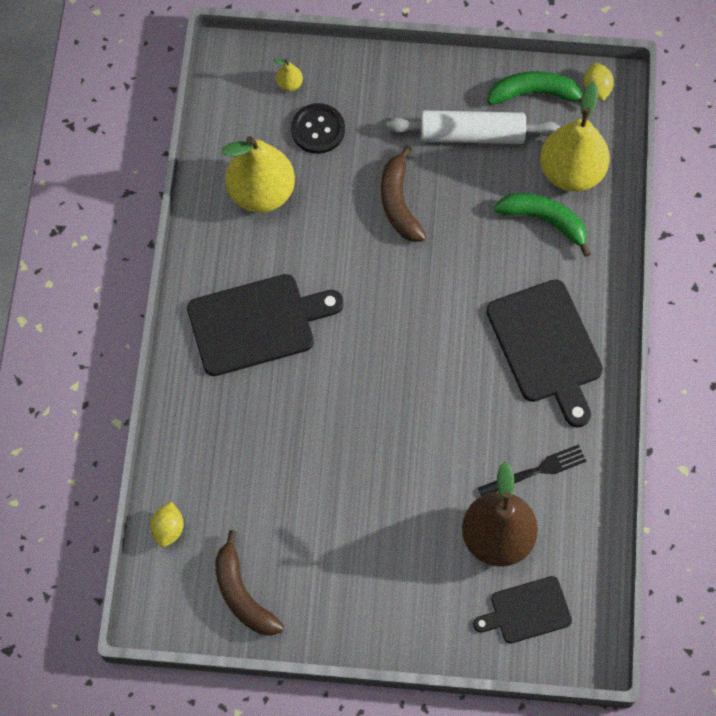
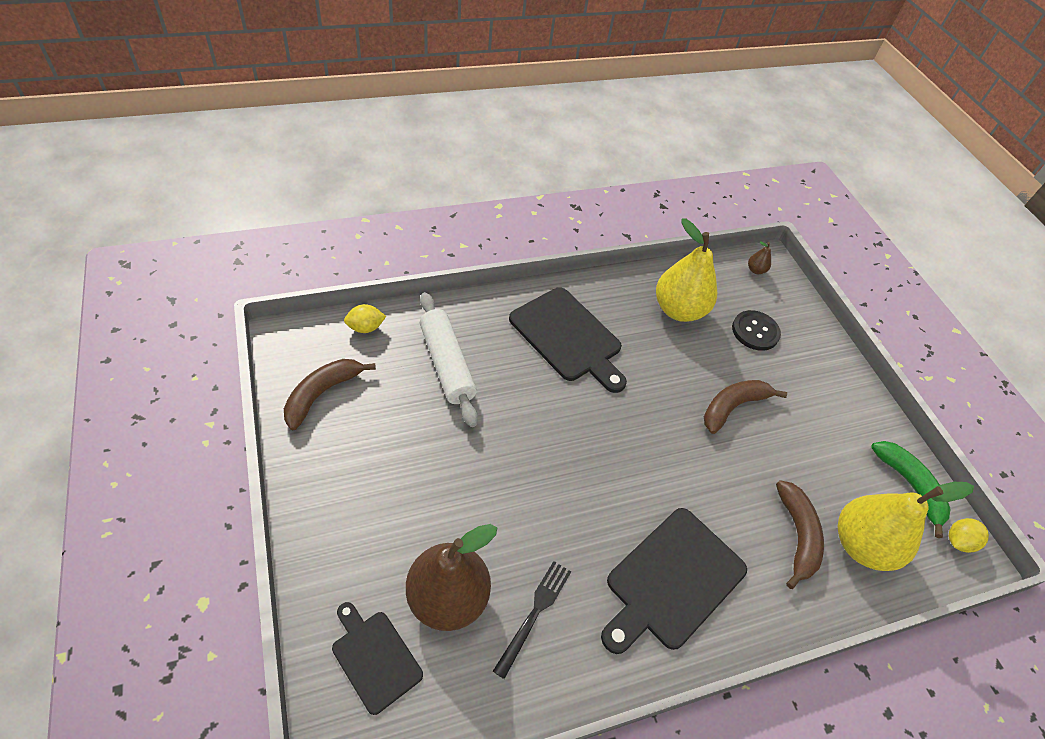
camera: 60 degrees right, 15 degrees down
yellow pear [274,58,303,91] -> none
white rolling pin [386,110,560,144] -> white rolling pin moved to [420,292,478,427]
black fork [478,444,586,496] -> black fork turned 105 degrees counterclockwise [493,561,571,679]
green banana [494,193,591,257] -> brown banana [776,480,824,589]
none -> brown pear [748,241,771,274]

